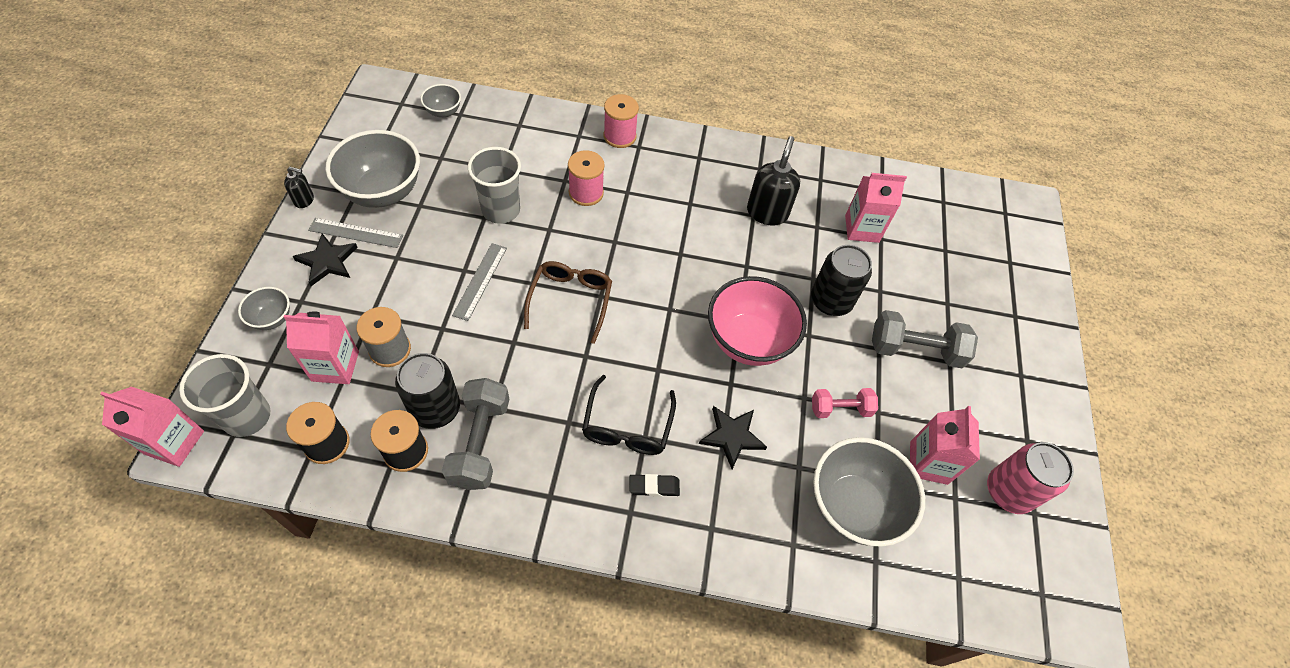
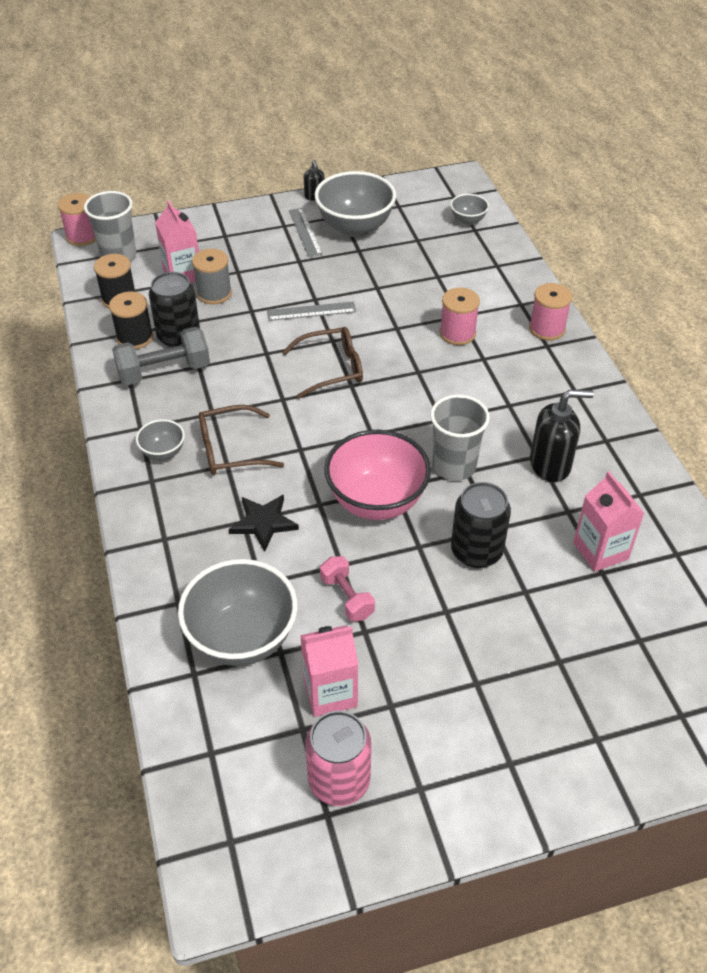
camera: 70 degrees right, 10 degrees down
pink carton [100,387,204,467] -> pink spool [58,193,96,246]
grey bowl [238,287,290,330] -> grey bowl moved to [136,419,185,460]
black star [293,234,358,286] -> none
grey cup [468,147,521,224] -> grey cup moved to [430,395,490,481]
black glasses [582,375,676,455] -> brown glasses [199,405,284,475]
black eraser [629,474,680,497] -> none
grey dumbbell [872,310,978,368] -> none

